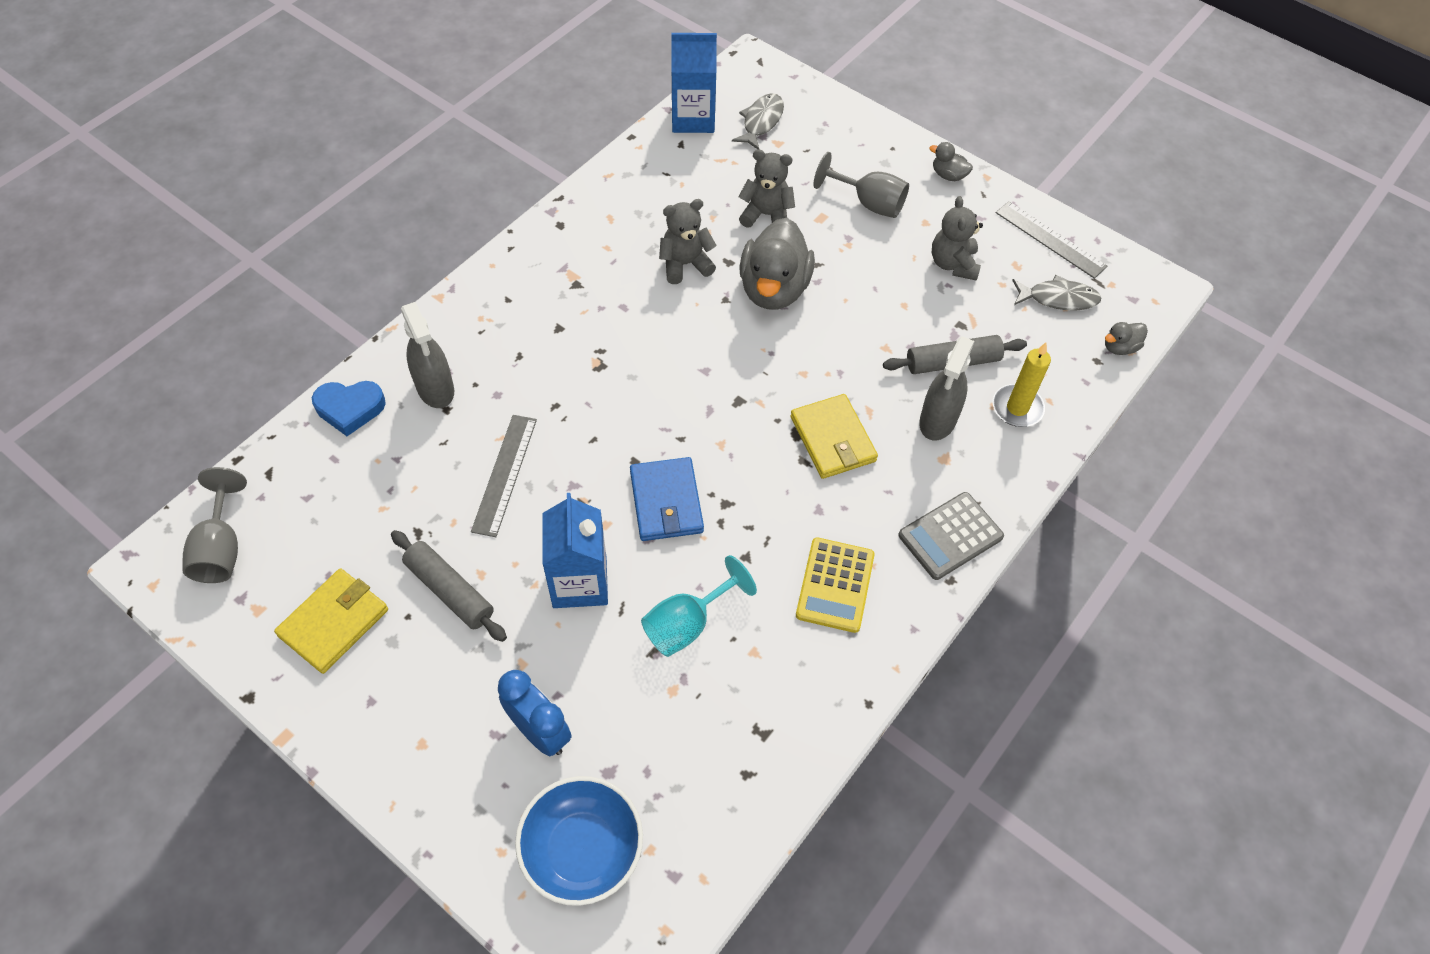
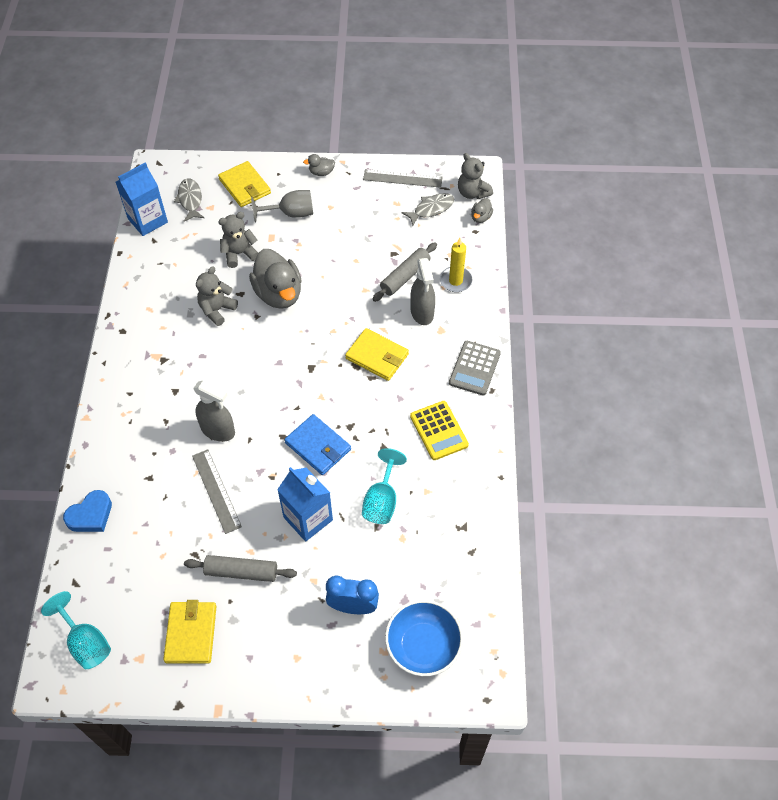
camera: 35 degrees left, 0 degrees up
grey goblet [182,467,247,583] -> turquoise goblet [41,591,111,669]
grey spray bottle [401,302,454,408] -> grey spray bottle moved to [193,381,235,442]
grey teddy bear [932,196,983,281] -> grey teddy bear moved to [458,153,493,199]
none -> yellow wallet [218,161,271,207]

